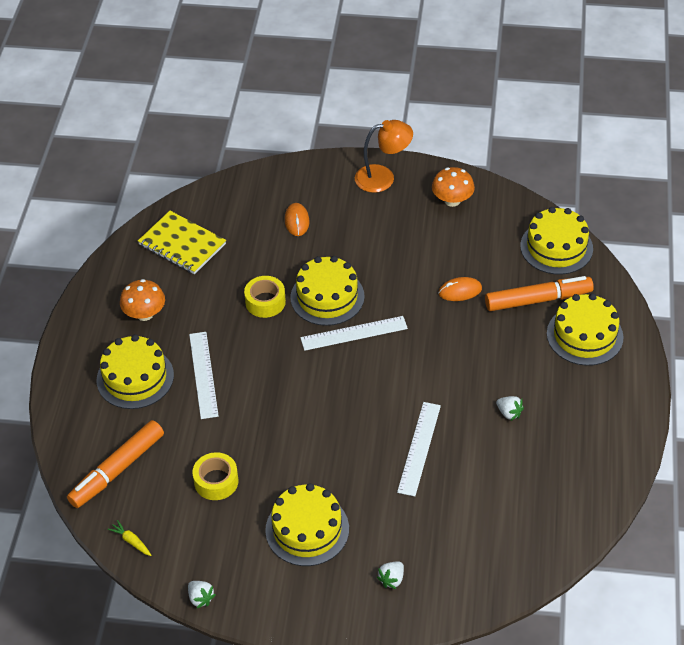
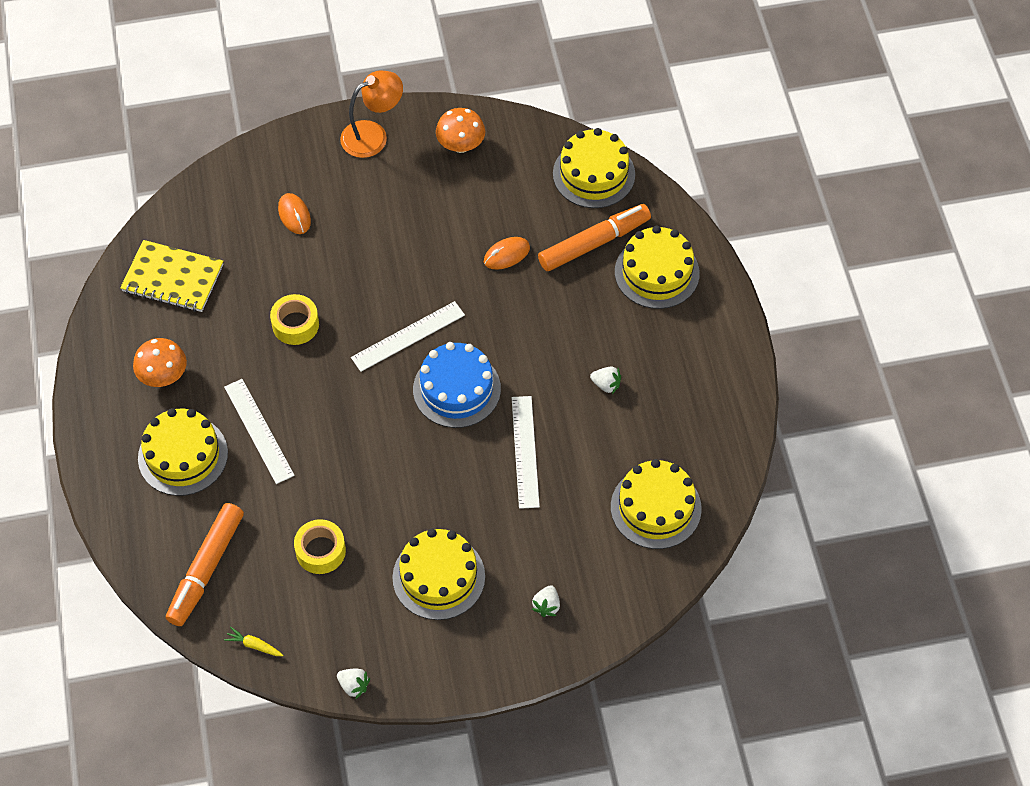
camera: 20 degrees left, 10 degrees up
yellow cake [290,256,365,326] -> yellow cake moved to [611,459,702,549]
none -> blue cake [413,342,501,428]

